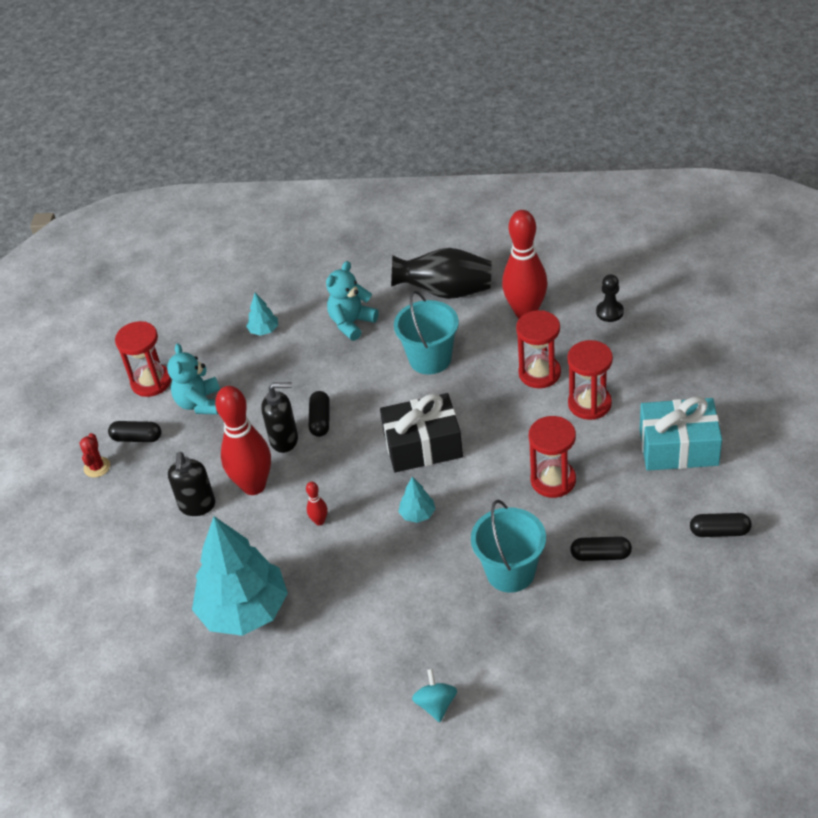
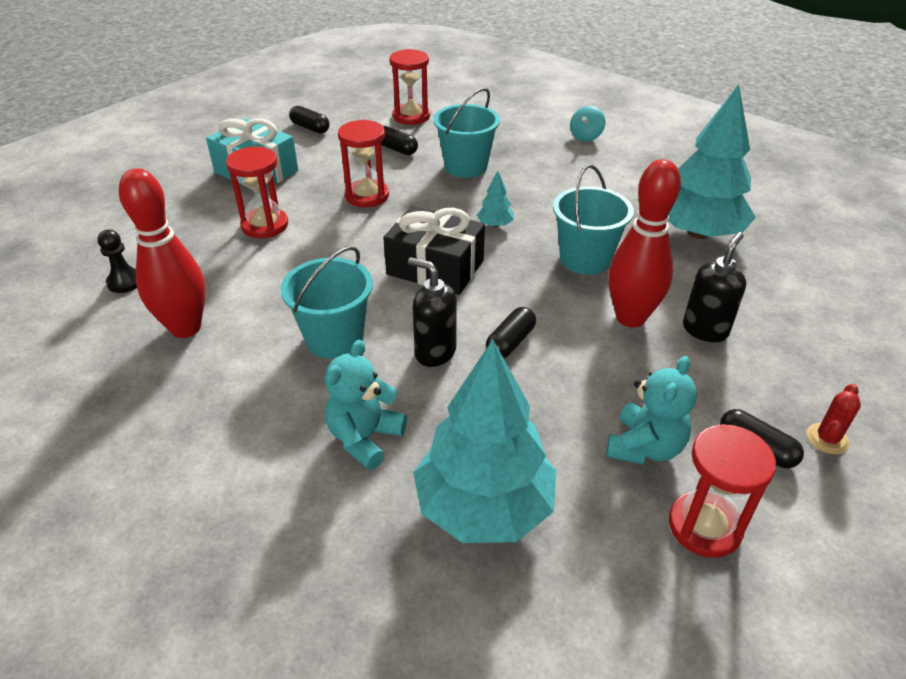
camera: 150 degrees left, 5 degrees down
turquoise tree [246,293,278,336] -> turquoise tree [413,339,556,543], size x2.46
black soap dispenser [261,382,298,453] -> black soap dispenser moved to [408,257,457,367]
red bowling pin [306,482,328,526] -> turquoise bucket [553,165,634,275]
turquoise teddy bear [326,261,379,341] -> turquoise teddy bear turned 135 degrees clockwise [325,340,407,470]
black vase [391,248,492,299] -> none
red hourglass [516,310,561,388] -> red hourglass moved to [389,49,430,125]

